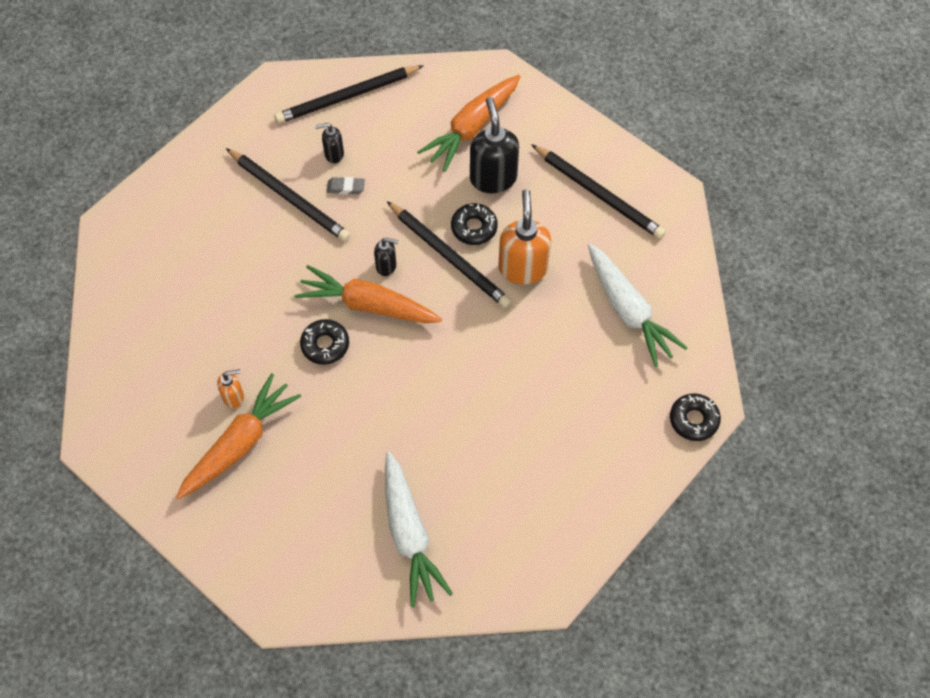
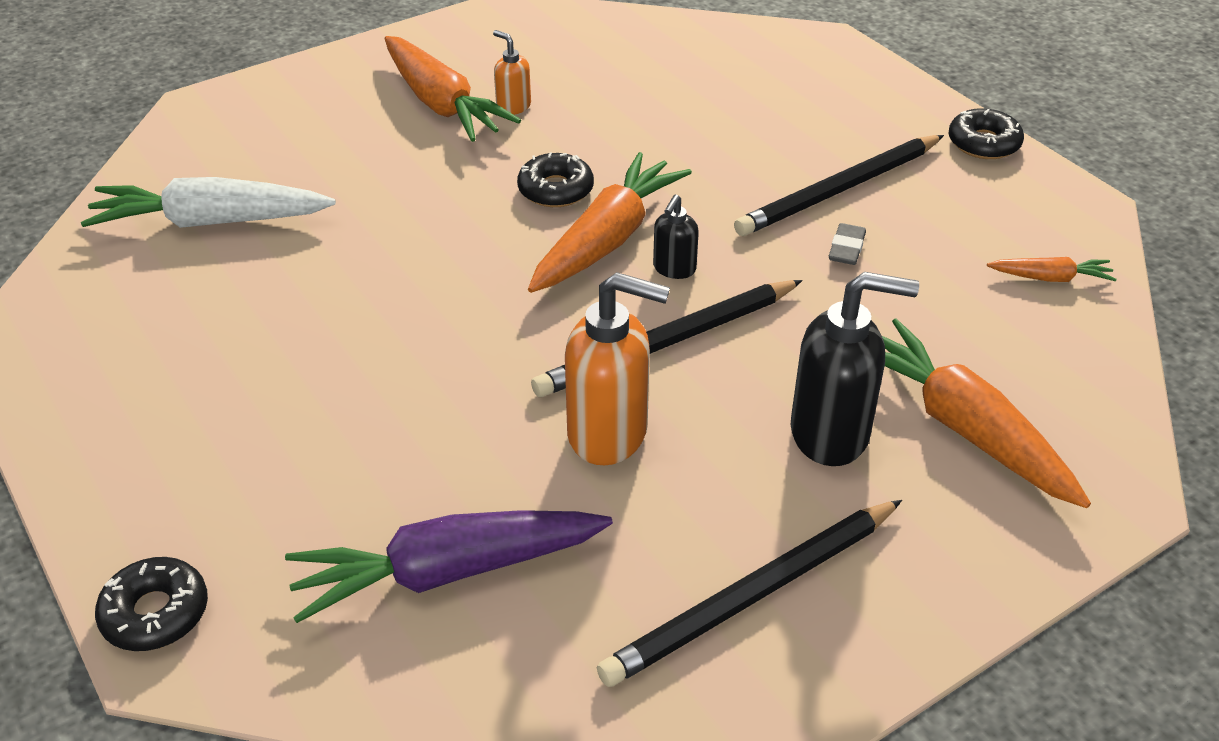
camera: 105 degrees right, 20 degrees down
orange soap dispenser [217,369,244,408] -> orange soap dispenser turned 135 degrees clockwise [493,30,531,115]
black pencil [275,65,424,124] -> orange carrot [987,257,1117,282]
black soap dispenser [315,123,344,163] -> none
black donut [451,203,498,245] -> black donut moved to [949,108,1024,159]
white carrot [588,244,688,367] -> purple carrot [285,510,613,623]

